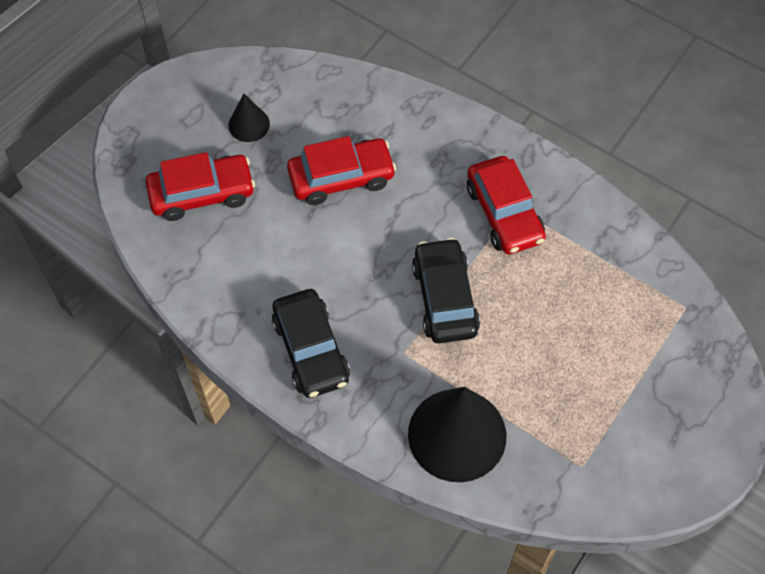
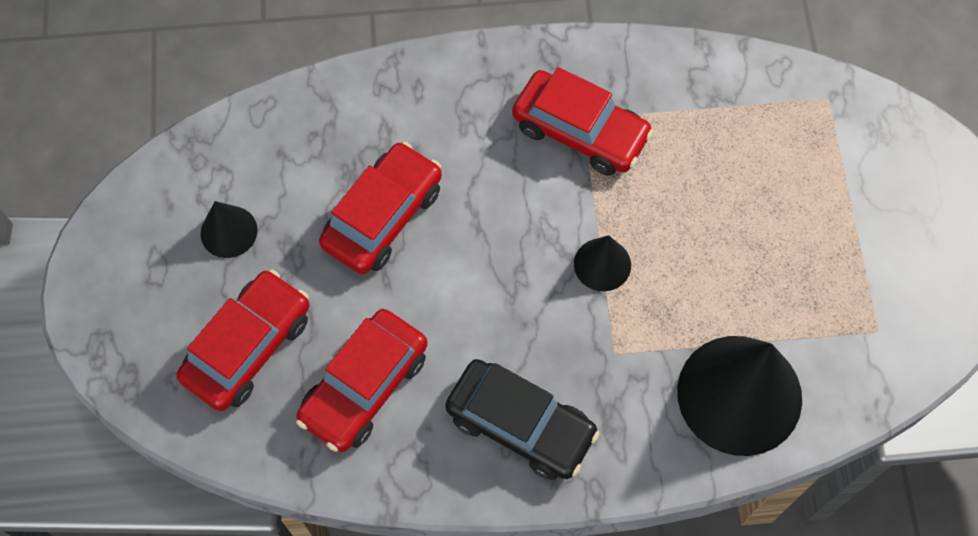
camera: 40 degrees left, 5 degrees up
black car [412,238,480,343] -> black cone [574,235,631,291]
none -> red car [296,309,428,452]

